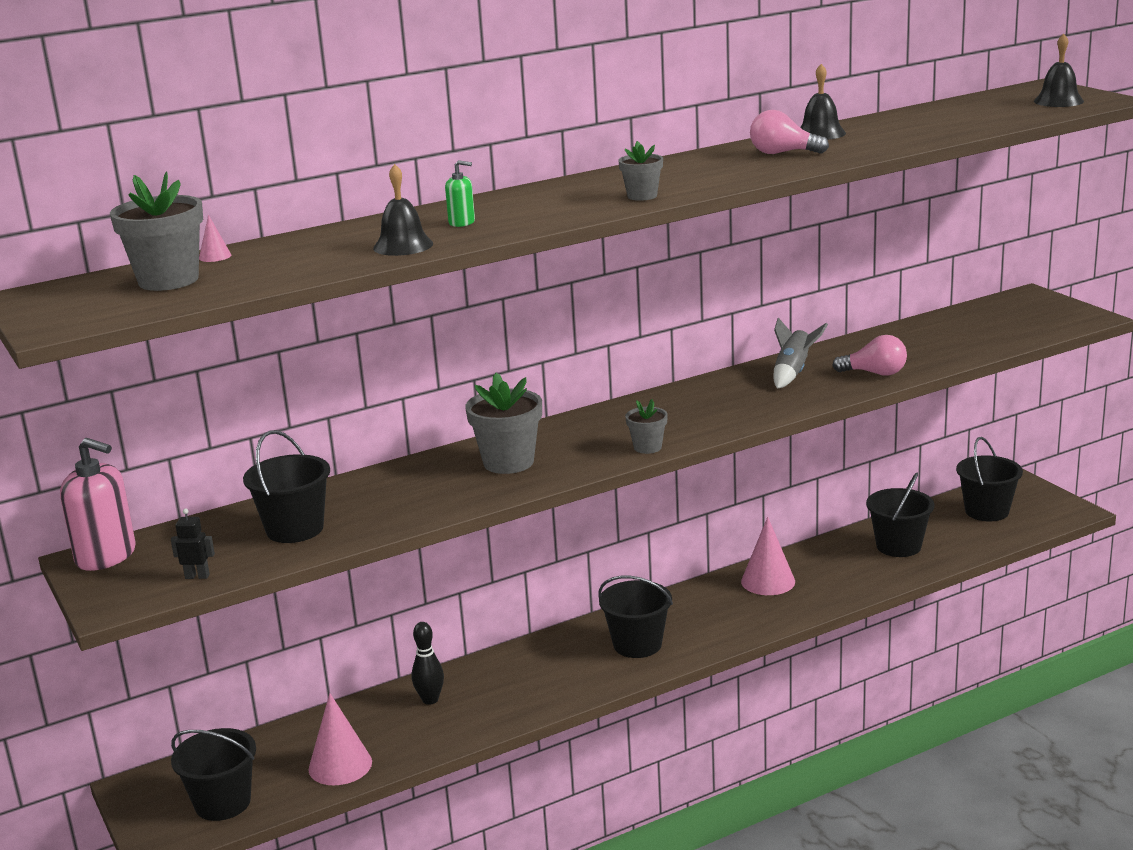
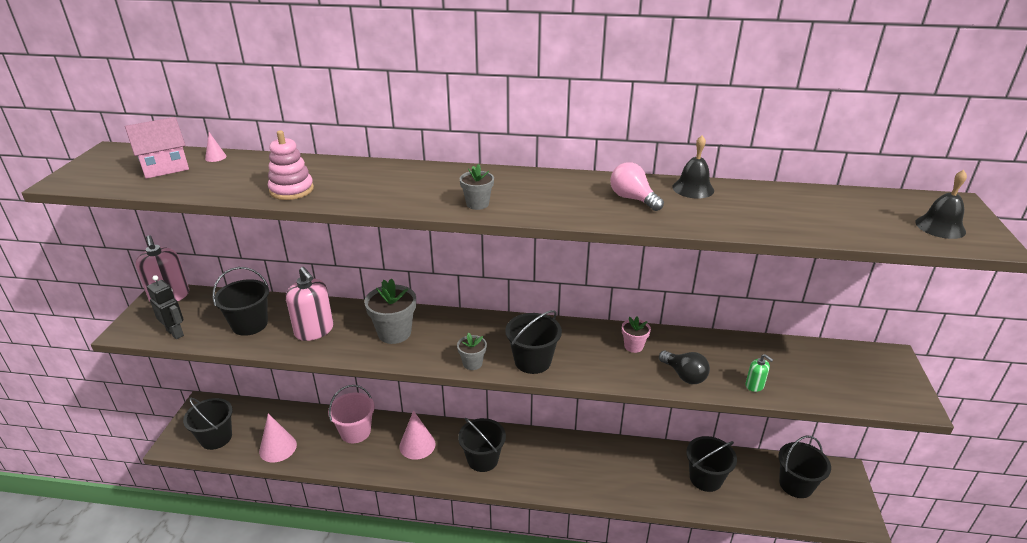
camera: 35 degrees right, 10 degrees up
grey flower pot [110,172,203,291] -> pink house [125,117,189,179]
black robot [171,509,215,579] -> black robot [147,275,184,339], size x1.58
black bell [373,164,433,256] -> pink stacking toy [268,130,314,200]
black bowling pin [412,622,444,705] -> pink bucket [328,385,375,443]
green soap dispenser [445,160,475,227] -> green soap dispenser moved to [745,354,773,392]
pink cone [741,517,795,595] -> pink cone moved to [399,410,436,460]
grey rocket [774,318,828,389] -> pink flower pot [622,316,651,353]
pink light bulb [832,335,907,376] -> black light bulb [659,351,710,384]
none -> pink soap dispenser [286,267,334,341]
none -> black bucket [505,310,562,374]

